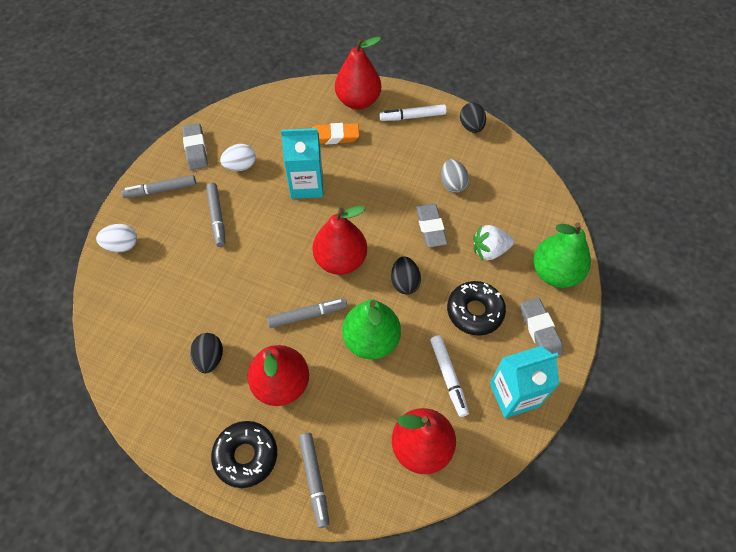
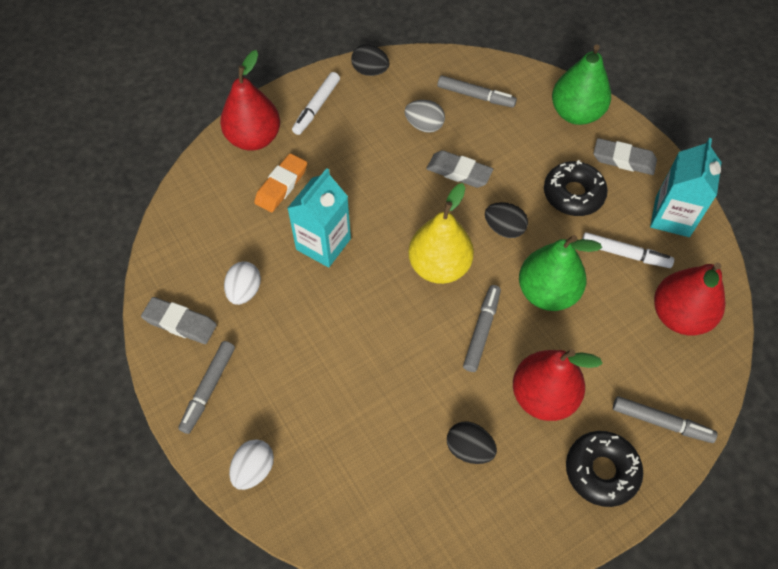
camera: 55 degrees left, 0 degrees up
grey marker [206,183,225,247] -> grey marker moved to [437,76,517,108]
red pear [312,206,367,275] -> yellow pear [408,183,474,284]
white strawberry [473,225,514,261] -> none

